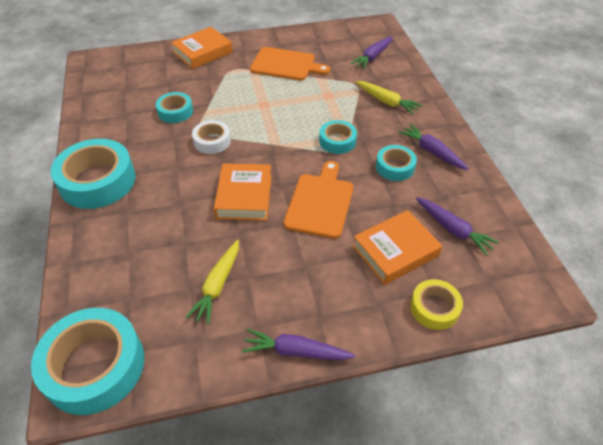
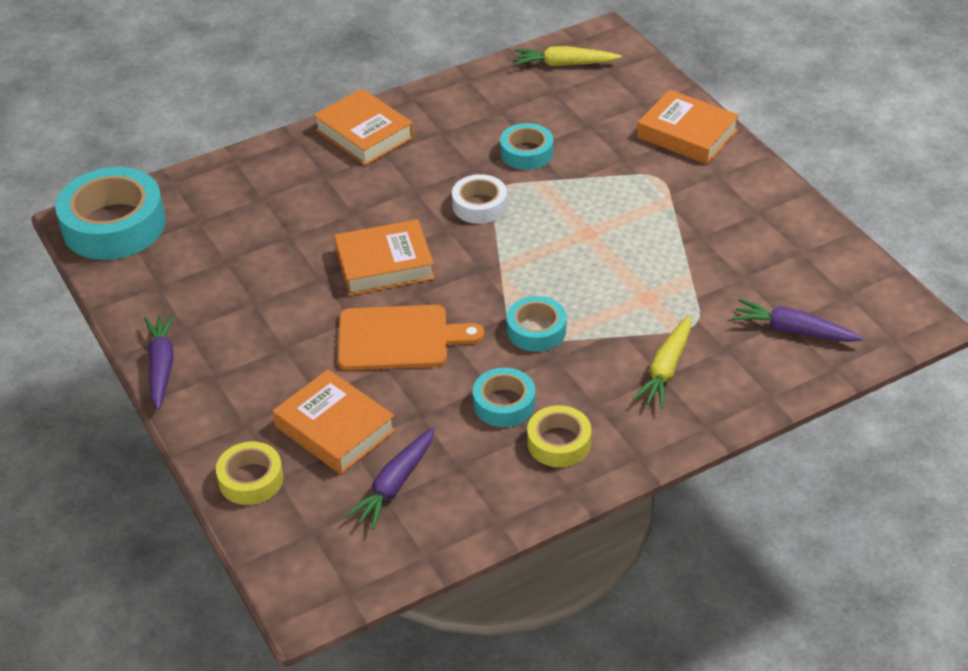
camera: 75 degrees right, 5 degrees down
turquoise tape [51,139,136,209] -> orange book [313,89,414,166]
yellow carrot [185,240,239,325] -> yellow carrot moved to [514,46,622,66]
orange cutting board [250,47,330,81] -> none
purple carrot [398,124,469,170] -> yellow tape [527,406,591,467]

